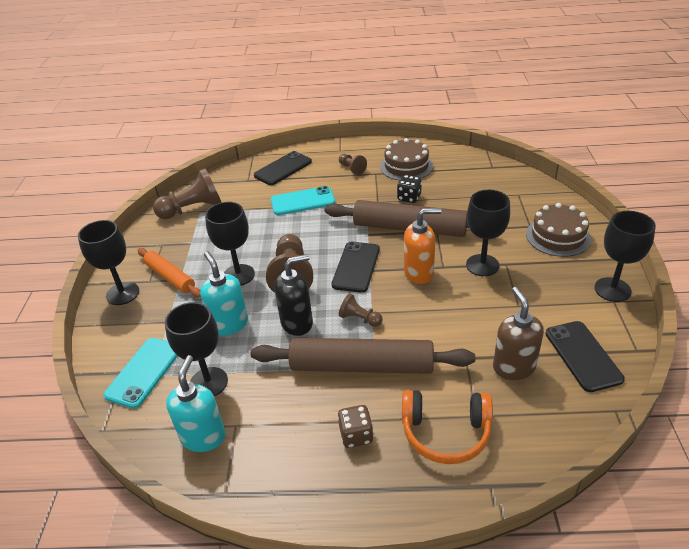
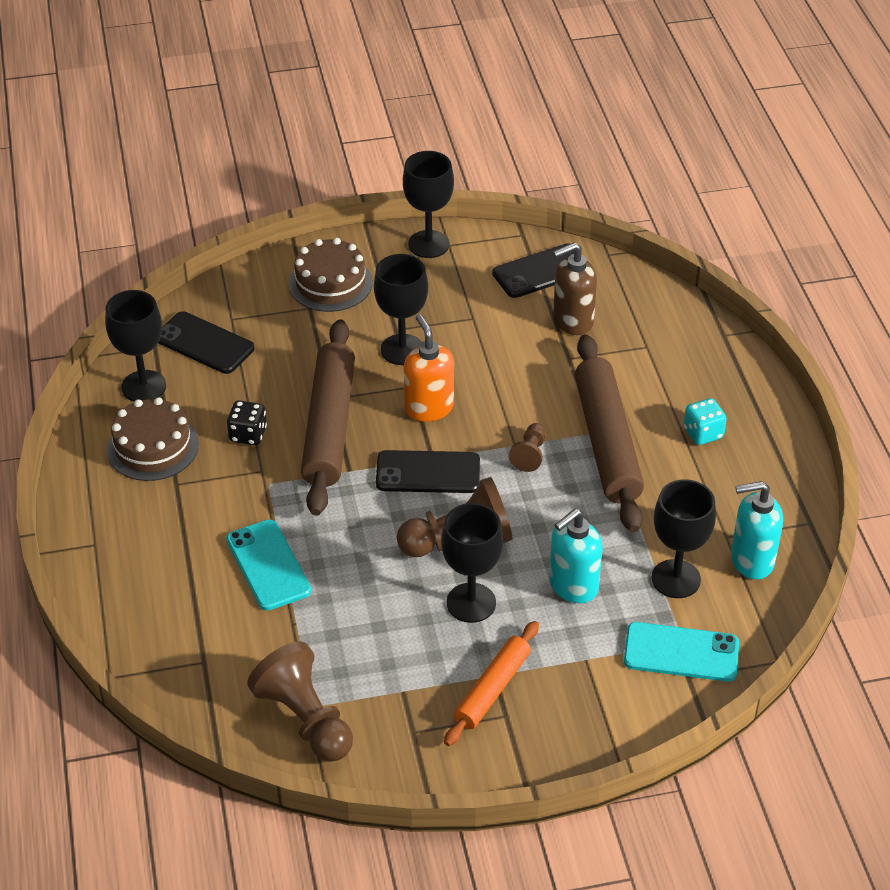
camera: 105 degrees left, 5 degrees up
black goblet [78,220,139,305] -> black goblet moved to [105,290,166,401]
black phone [254,151,312,185] -> black phone moved to [158,311,255,374]
black soap dispenser [274,254,313,336] -> none
brown dice [338,405,374,448] -> turquoise dice [684,398,727,445]
brown pawn [339,154,367,175] -> none
orange headphones [402,390,493,464] -> none

